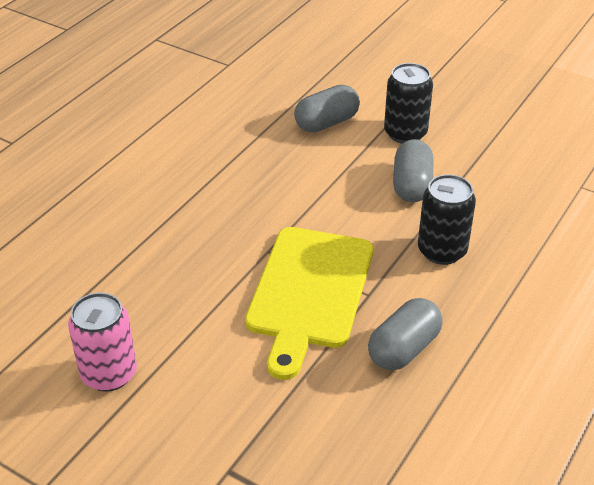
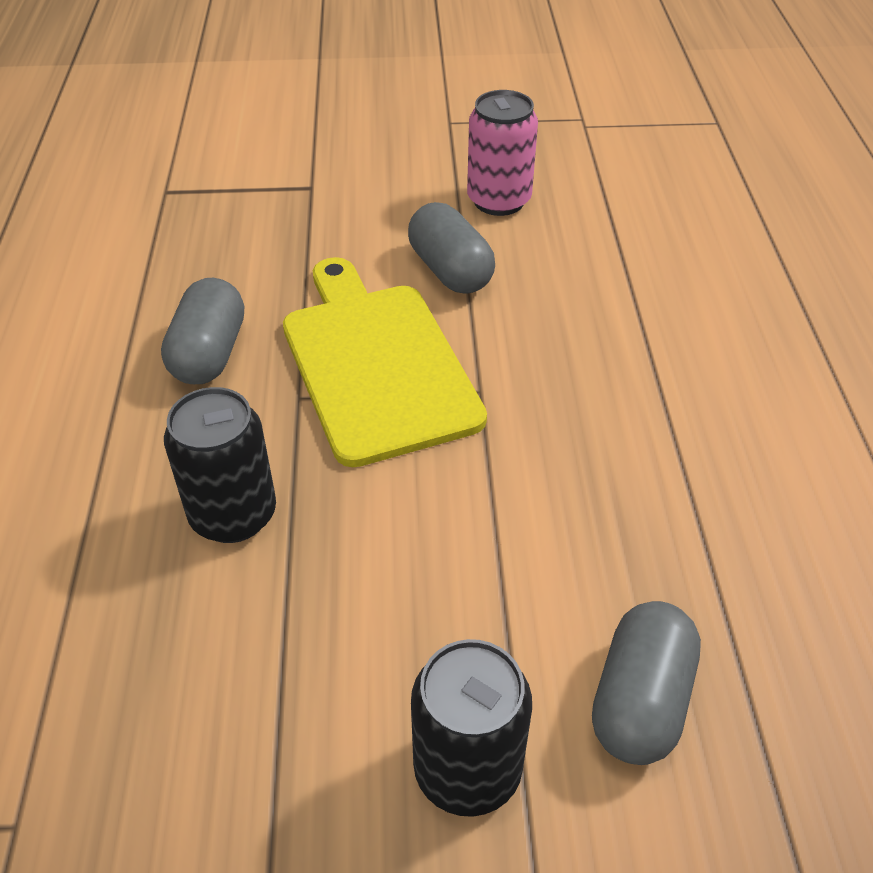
camera: 145 degrees right, 5 degrees up
grey capsule [393,139,433,202] -> grey capsule moved to [408,202,495,294]

